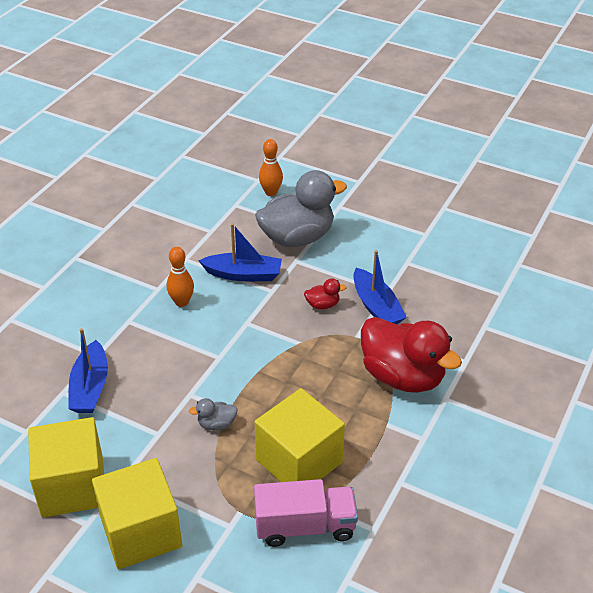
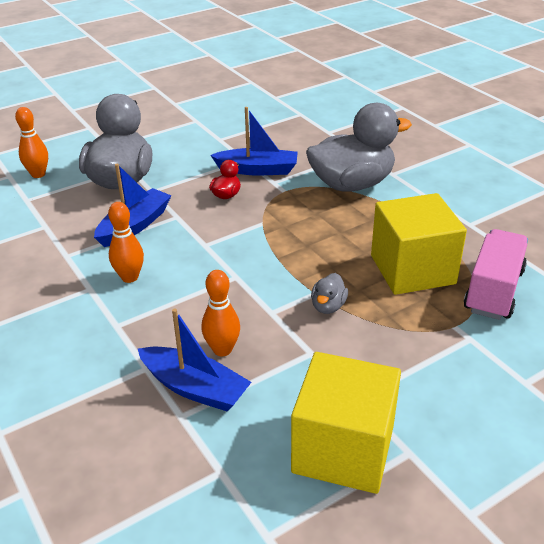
camera: 60 degrees left, 5 degrees down
yellow cube [92,458,182,569] -> none
red duck [361,317,462,393] -> grey duck [306,103,412,192]
none -> orange bowling pin [201,270,240,356]

